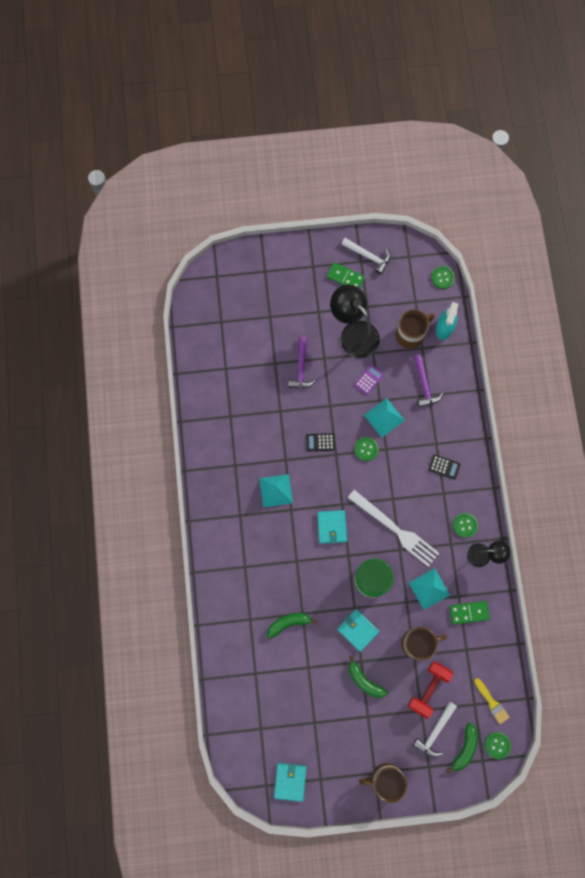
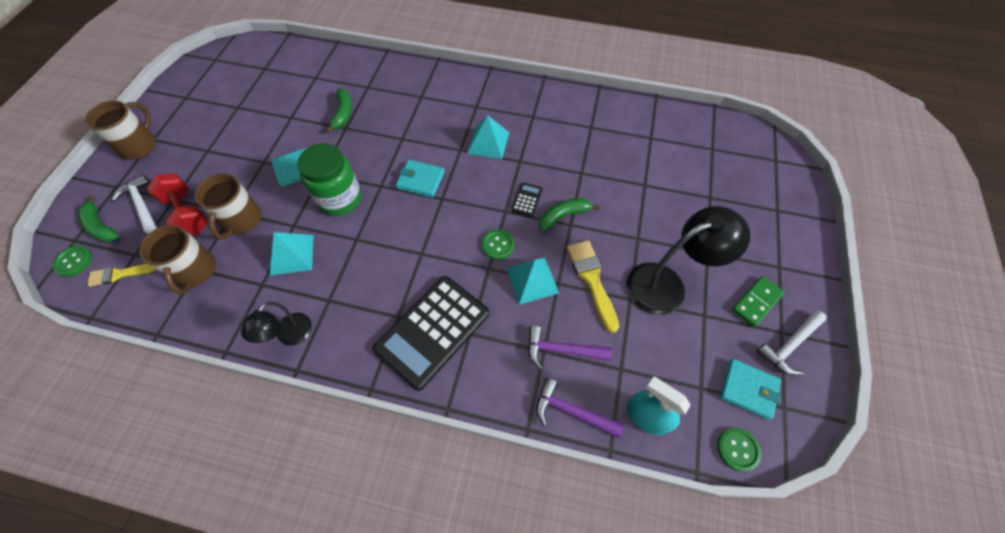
camera: 110 degrees right, 15 degrees down
turquoise wallet [274,763,307,802] -> turquoise wallet moved to [720,359,781,420]
purple hammer [288,337,316,388] -> purple hammer moved to [536,378,624,438]
white fork [348,490,439,567] -> none
green banana [349,656,388,698] -> green banana moved to [539,198,600,231]
purple calculator [354,364,384,395] -> yellow brush [567,240,619,333]
brown mug [396,309,435,349] -> brown mug moved to [139,225,216,295]
black calculator [429,454,461,480] -> black calculator [373,276,489,391], size x2.47
green domino [449,601,490,624] -> none
green button [453,513,478,538] -> none

